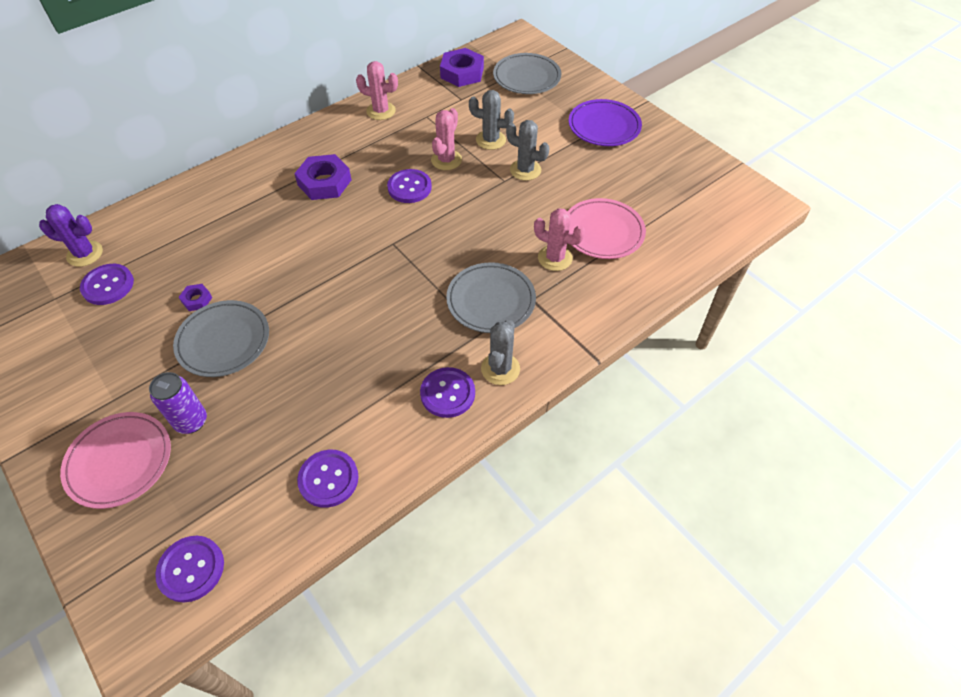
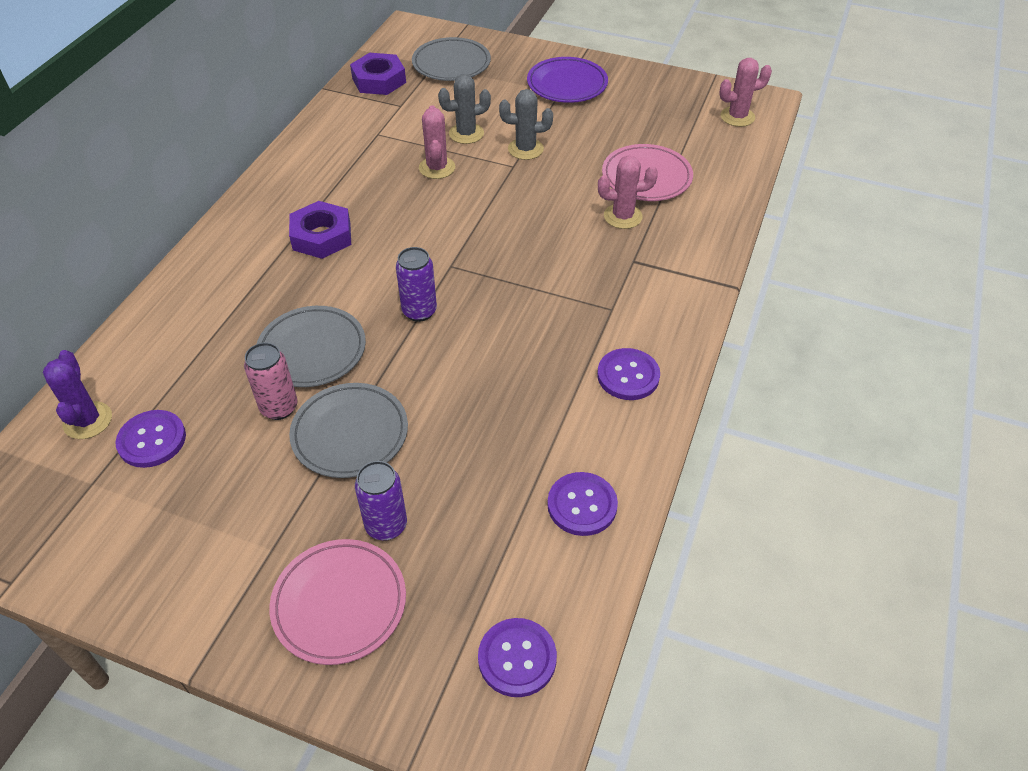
camera: 30 degrees left, 5 degrees down
purple cactus [39,204,103,267] -> purple cactus turned 75 degrees counterclockwise [43,350,112,439]
purple nut [179,284,212,311] -> pink can [244,343,298,420]
pink cactus [356,61,398,120] -> pink cactus moved to [719,58,772,127]
purple button [387,169,432,203] -> none
grey plate [446,262,536,333] -> grey plate moved to [257,306,366,387]
grey cactus [481,320,520,385] -> none
none -> purple can [396,247,437,322]

